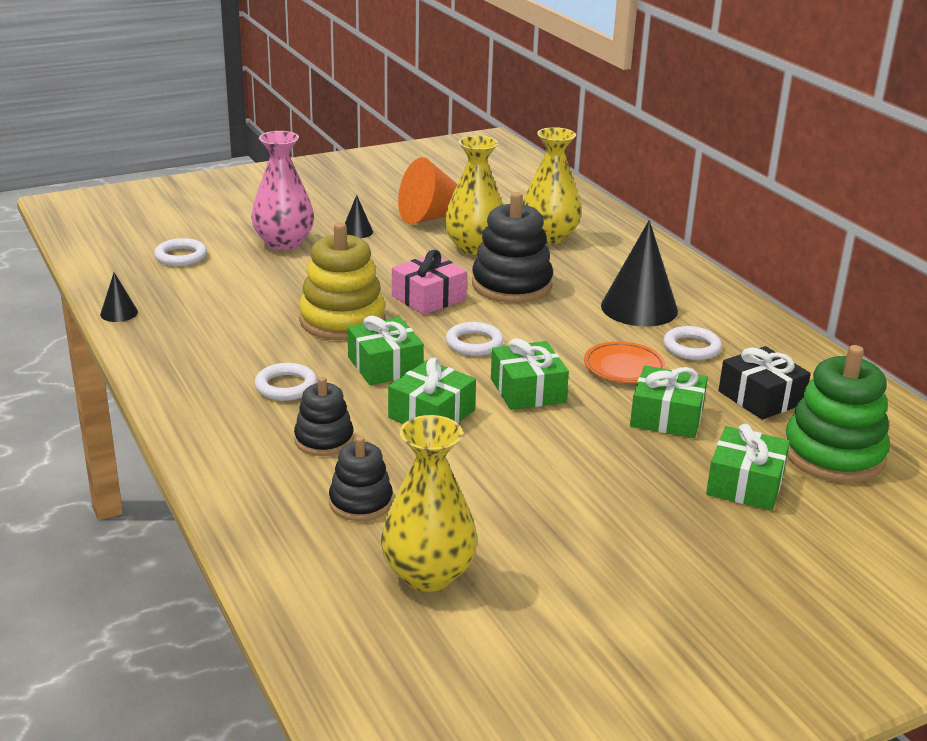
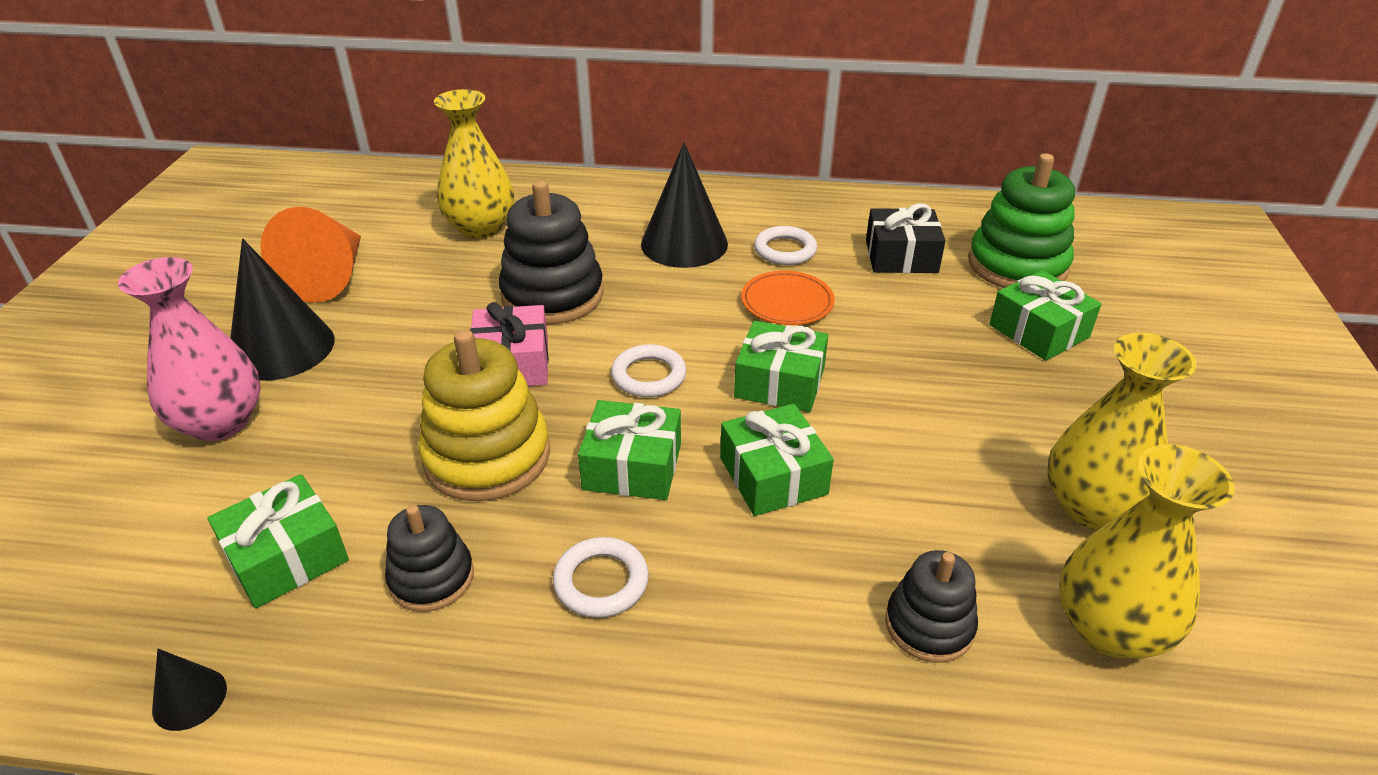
camera: 55 degrees left, 10 degrees up
white ring [154,238,207,266] -> none
black stacking toy [294,377,354,456] -> black stacking toy moved to [385,505,474,612]
black cone [345,195,373,238] -> black cone [230,239,335,381], size x2.16
yellow vase [444,136,503,255] -> yellow vase moved to [1047,333,1197,530]
green gift [630,366,708,438] -> green gift moved to [208,474,349,608]

